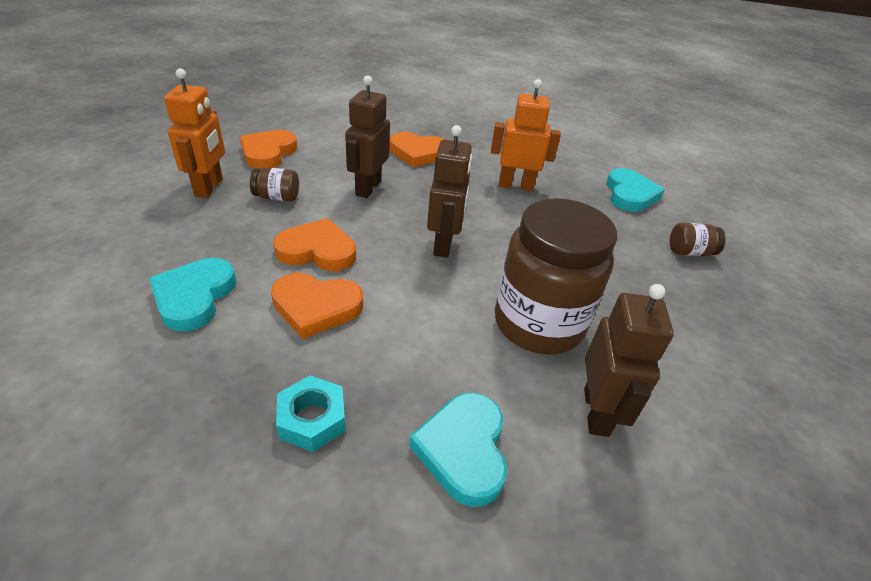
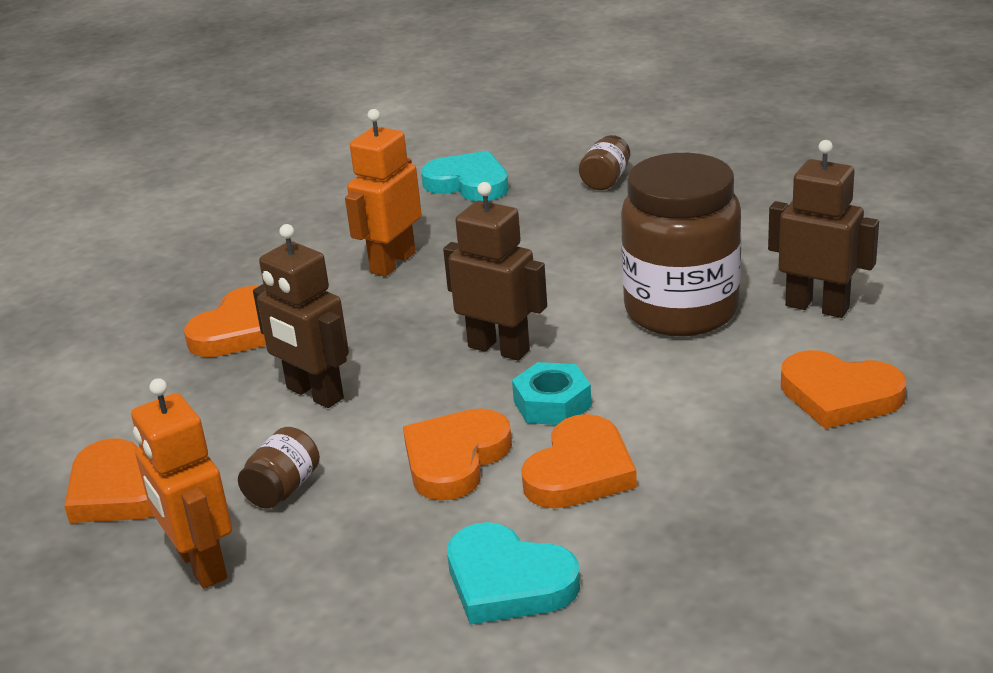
camera: 60 degrees left, 10 degrees down
orange robot [164,68,225,198] -> orange robot turned 150 degrees counterclockwise [131,378,232,588]
turquoise nut [276,376,346,452] -> turquoise nut moved to [512,362,592,425]
turquoise heart [409,393,507,507] -> orange heart [781,350,906,429]

